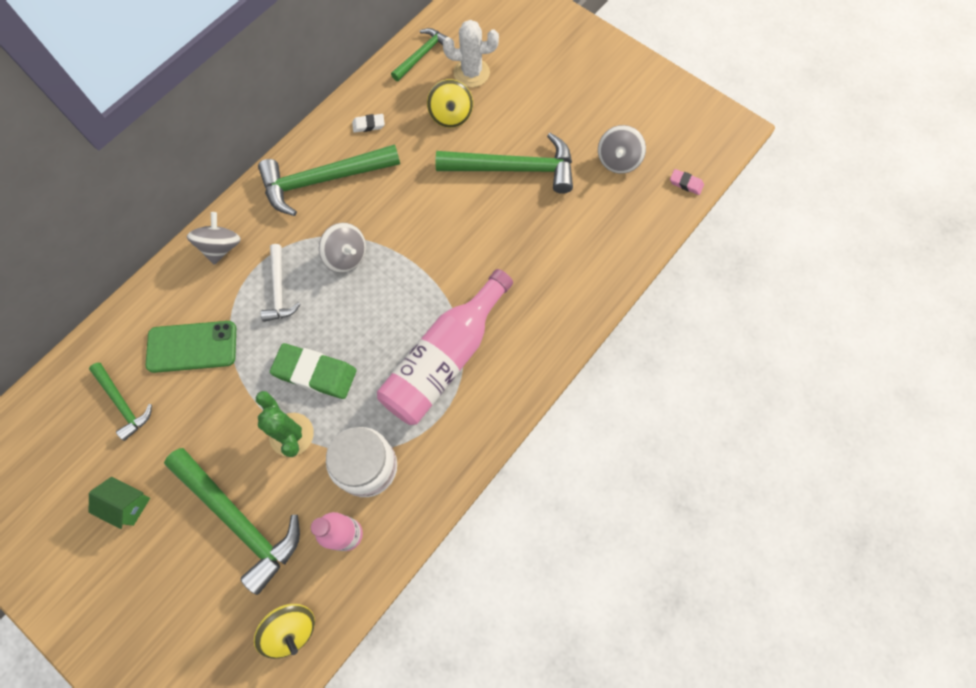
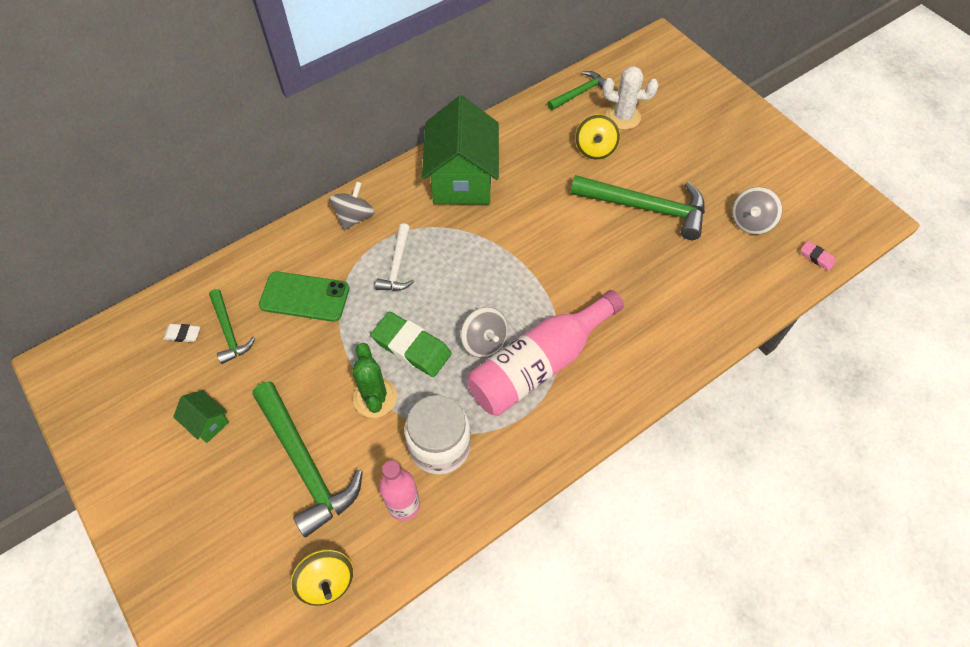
camera: 15 degrees right, 10 degrees down
green hammer [258,144,400,216] -> green house [422,96,499,205]
grey spinning top [319,223,366,273] -> grey spinning top moved to [460,307,508,357]
white eraser [352,114,385,133] -> white eraser moved to [163,324,200,342]

